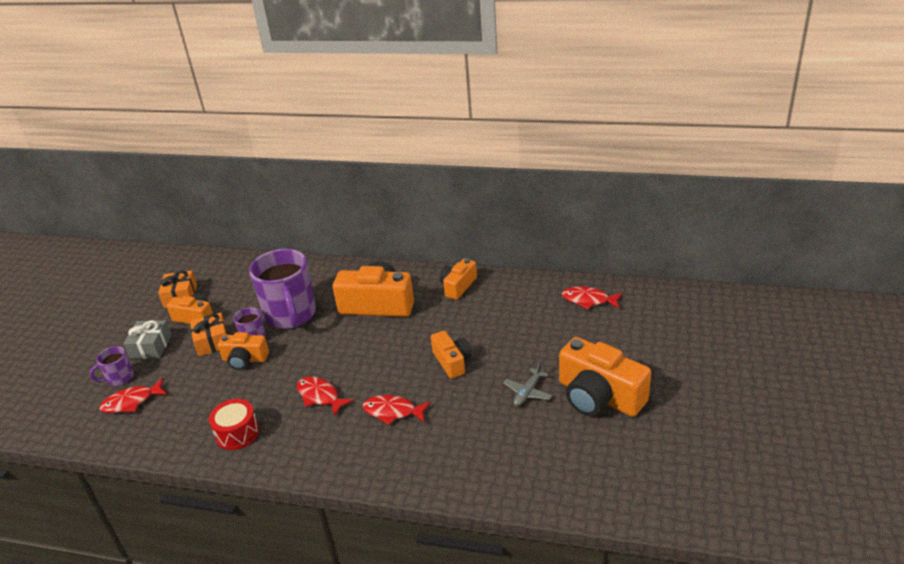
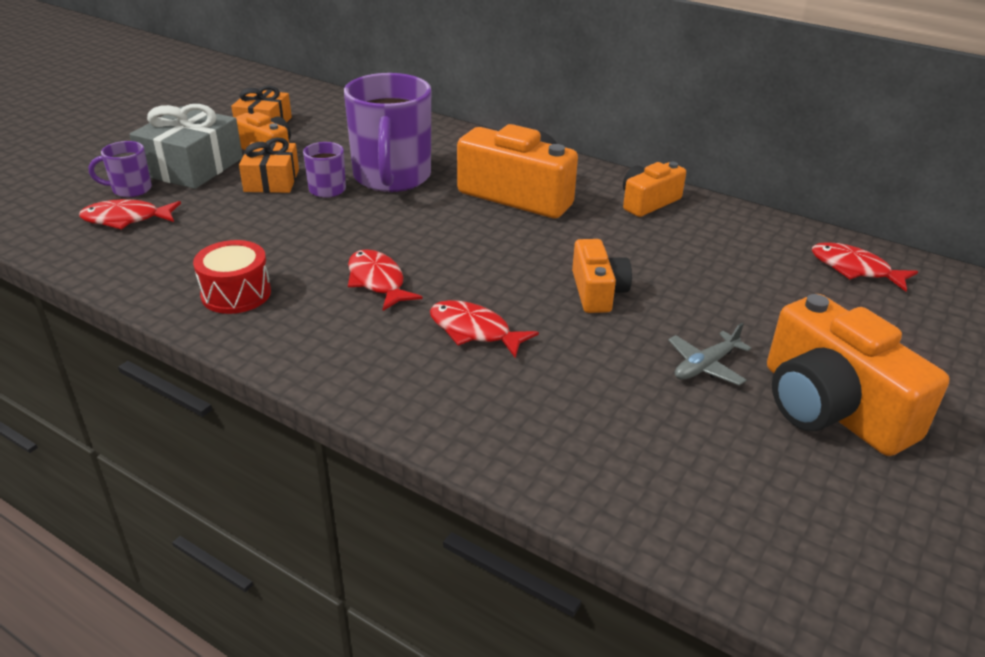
camera: 15 degrees right, 0 degrees up
grey gift [123,320,172,359] -> grey gift [129,104,243,189], size x1.53
orange camera [218,332,269,370] -> none

